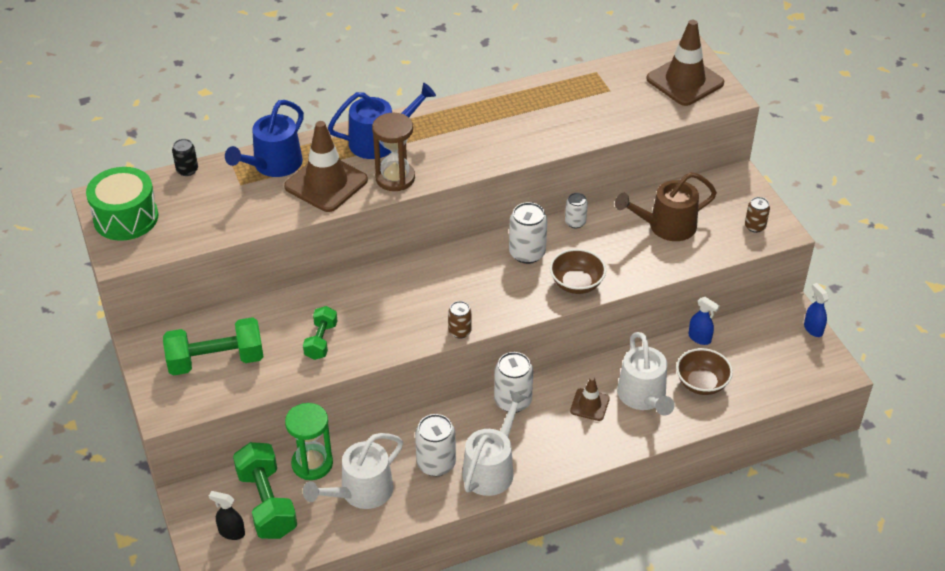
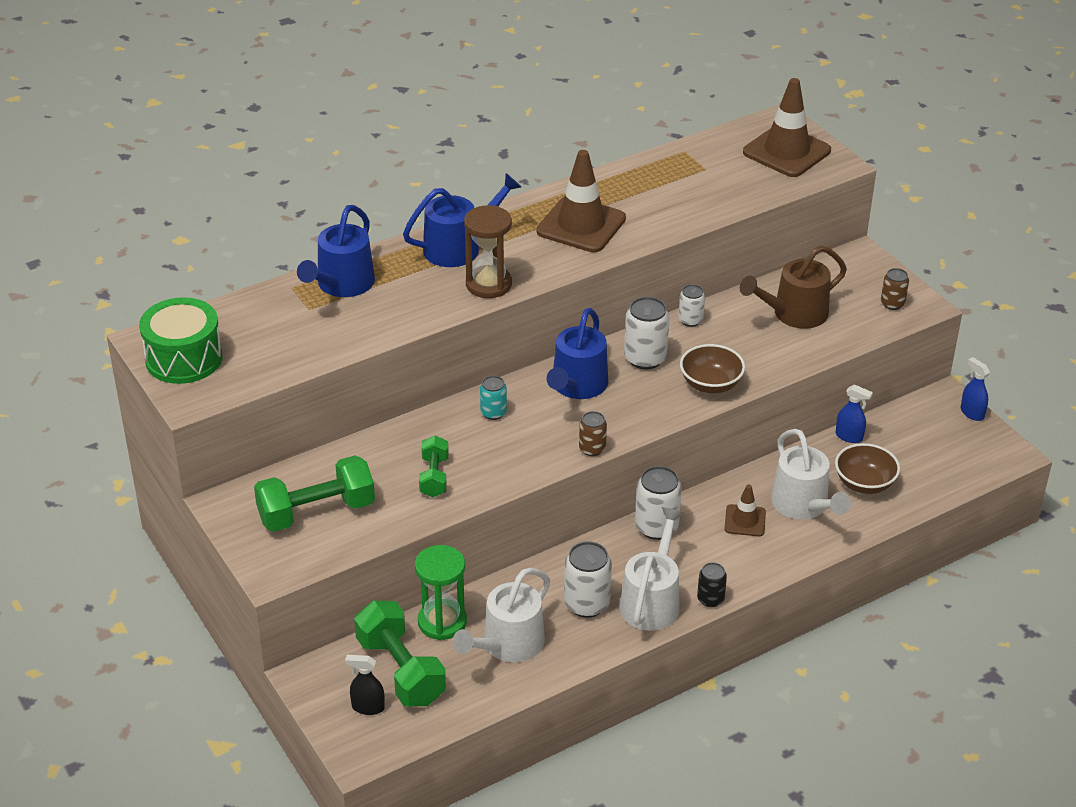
camera: 10 degrees left, 5 degrees down
black can [172,139,198,176] -> black can moved to [697,562,727,607]
brown traffic cone [284,121,368,212] -> brown traffic cone moved to [537,150,626,252]
none -> turquoise can [480,376,507,420]
none -> blue watering can [547,308,608,399]

